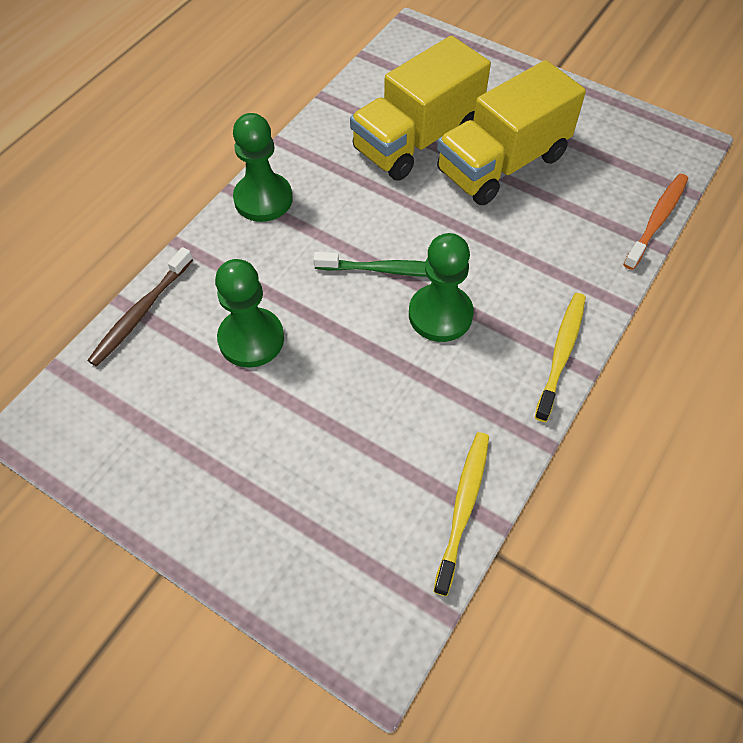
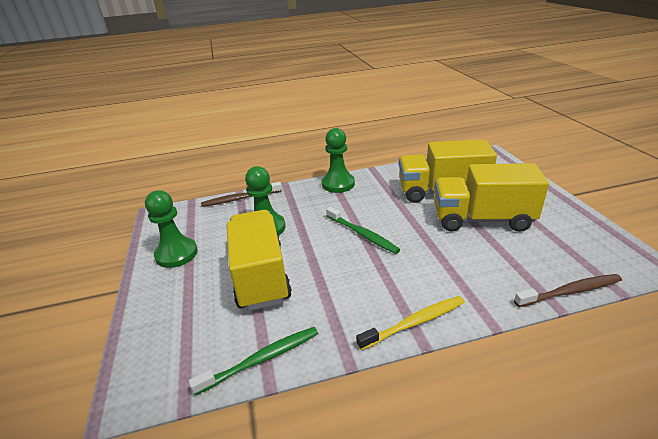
camera: 45 degrees right, 25 degrees down
green pawn [409,233,474,342] -> green pawn moved to [145,190,198,268]
yellow toothbrush [433,432,489,596] -> green toothbrush [189,327,318,395]
orange toothbrush [623,174,688,270] -> brown toothbrush [514,274,622,307]
none -> yellow truck [227,210,292,311]

